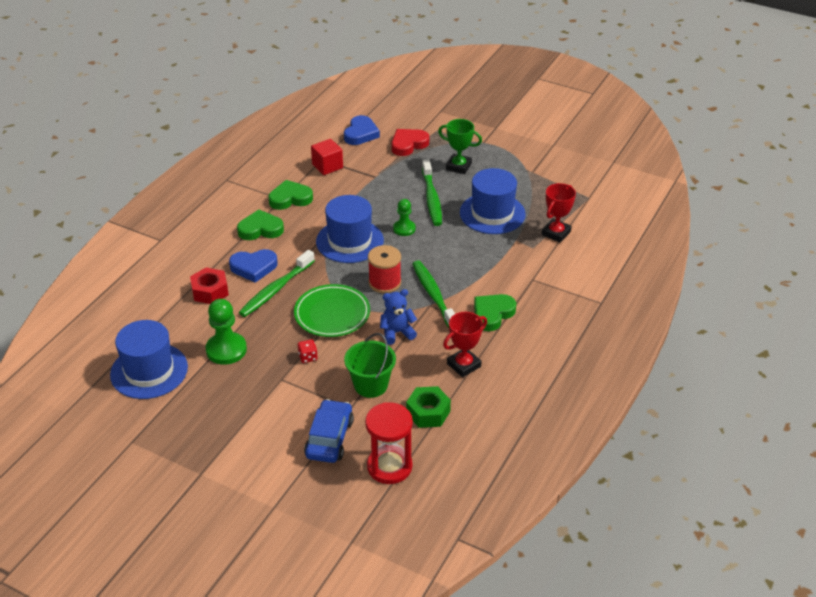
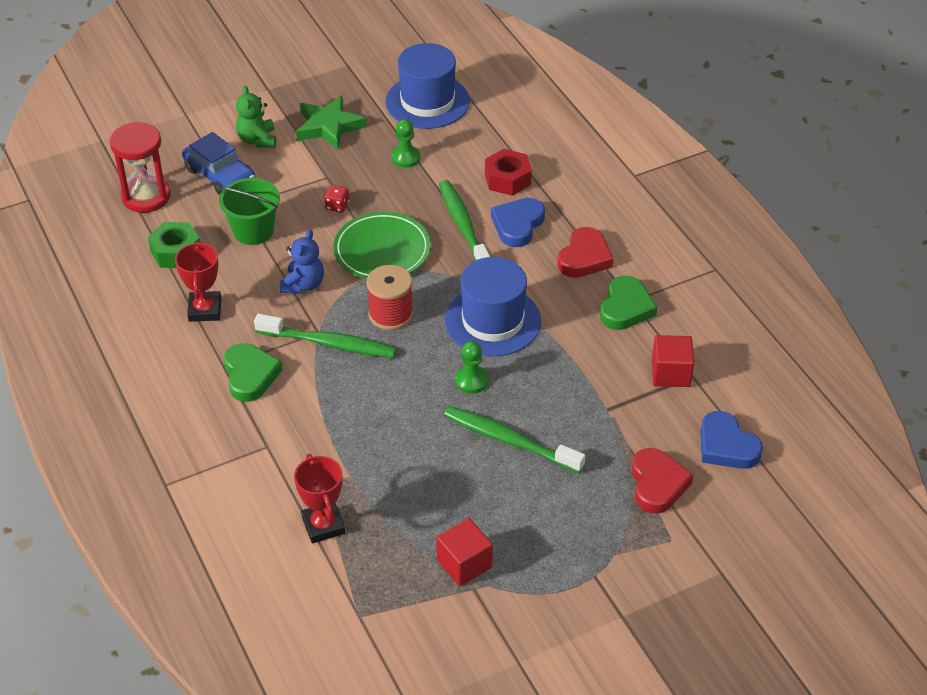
camera: 125 degrees right, 5 degrees up
green pawn [206,299,247,365] -> green pawn [391,119,420,168], size x0.62
green heart [237,210,284,240] -> red heart [557,227,614,278]
green trophy [438,119,482,174] -> none
blue hat [460,168,526,234] -> none
none -> green teddy bear [236,86,276,148]
none -> green star [296,95,366,150]
none -> red cube [436,518,493,586]

